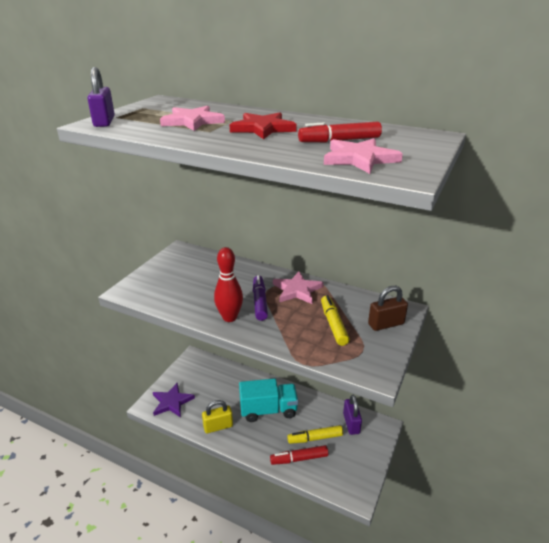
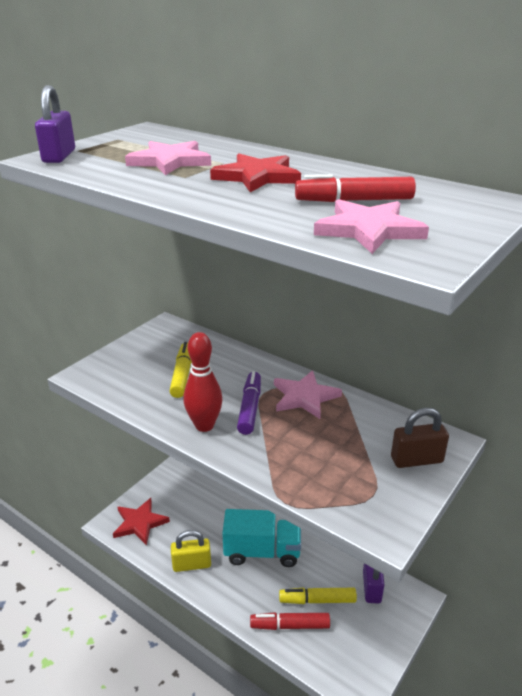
camera: 10 degrees right, 0 degrees up
purple star [153,383,195,417] -> red star [113,498,170,545]
yellow marker [321,295,350,346] -> yellow marker moved to [170,342,192,398]

